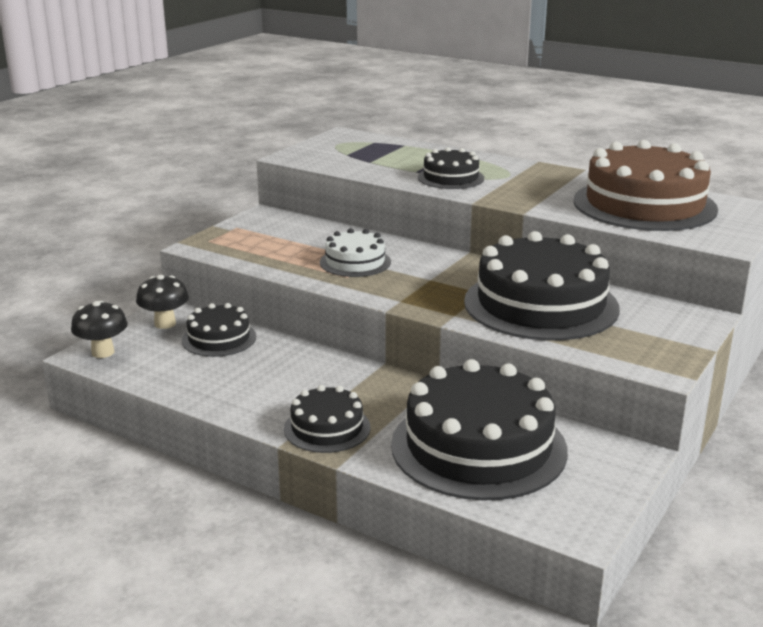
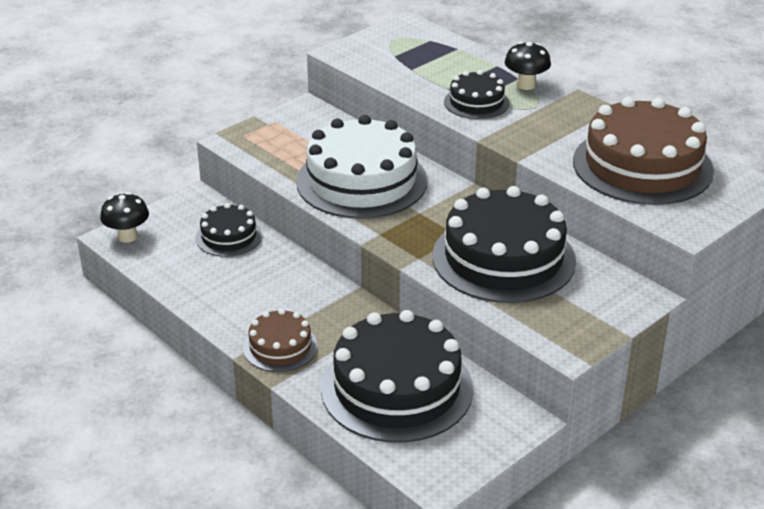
camera: 15 degrees right, 10 degrees up
black mushroom [136,275,189,329] -> black mushroom moved to [505,42,551,90]
black cake [284,385,370,453] -> brown cake [243,309,318,372]
white cake [320,228,391,277] -> white cake [296,115,428,219], size x1.96

